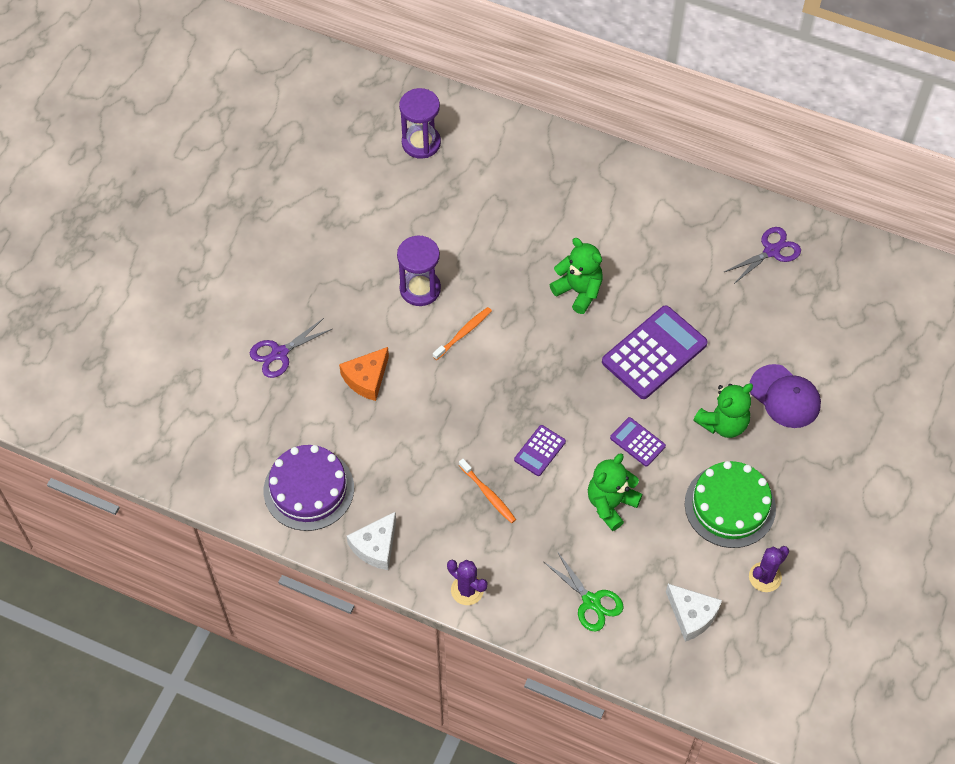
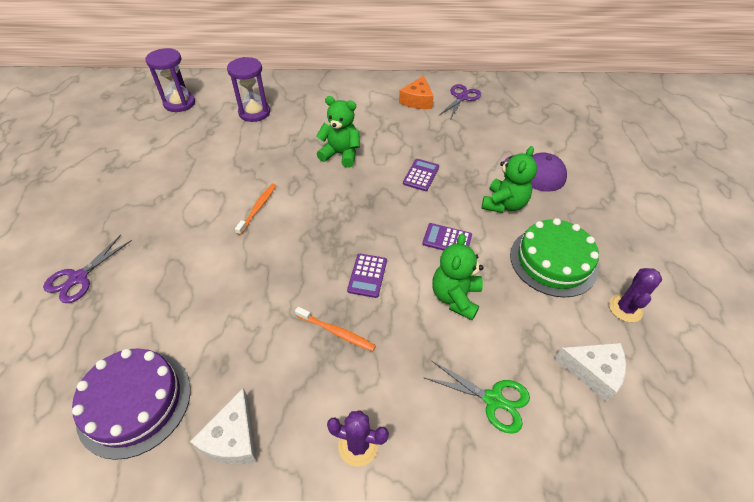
camera: 25 degrees left, 10 degrees down
orange cheese [339,347,389,401] -> orange cheese moved to [399,76,434,109]
purple hourglass [397,236,441,306] -> purple hourglass moved to [227,57,270,122]
purple calculator [602,305,708,399] -> purple calculator [403,159,439,191], size x0.50

